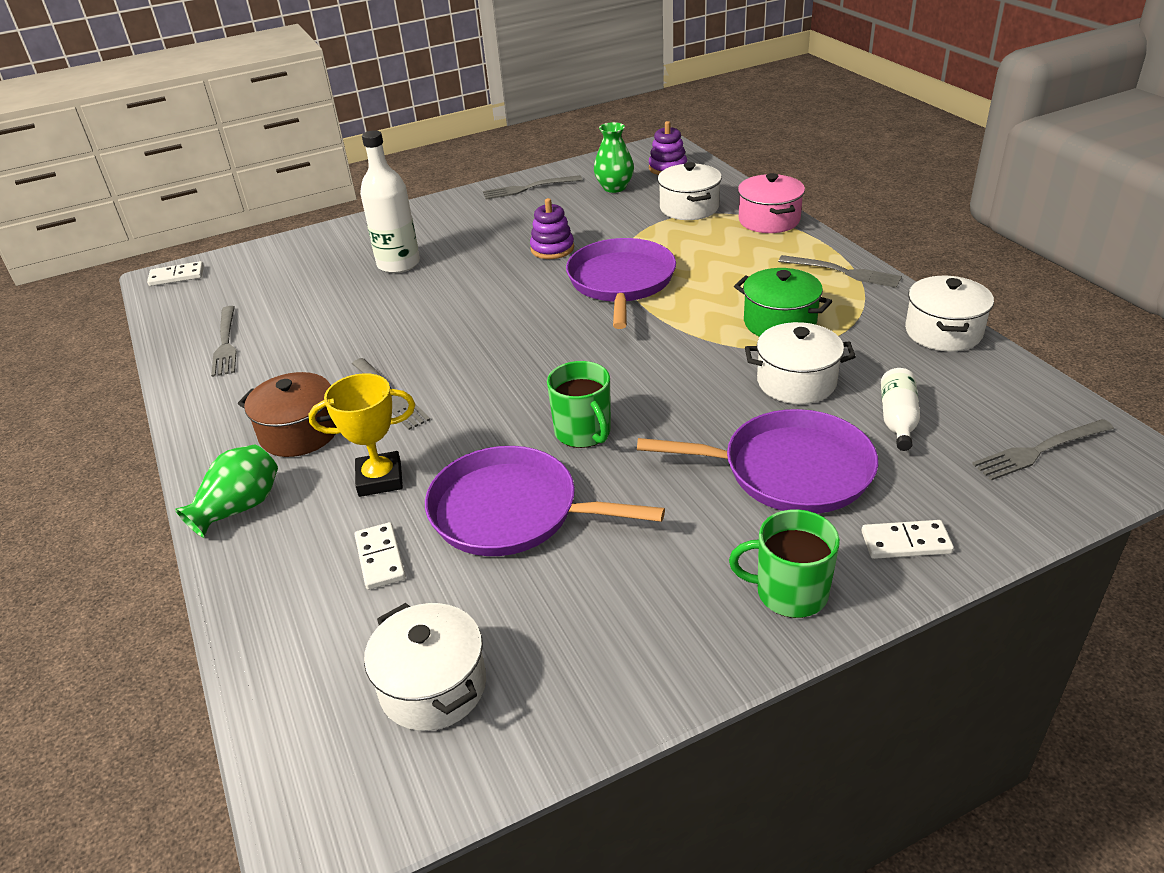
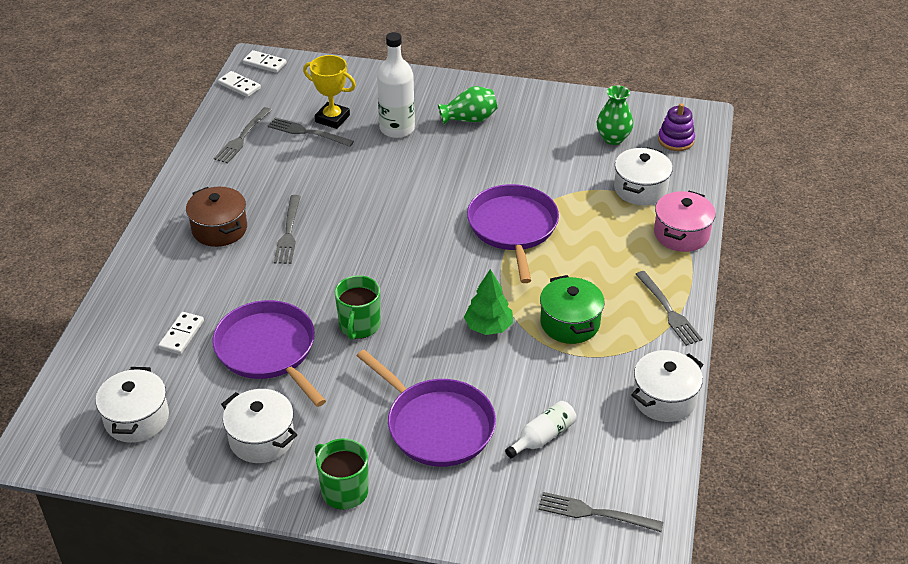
camera: 35 degrees right, 5 degrees up
green vase [175,444,278,538] -> green vase moved to [438,86,497,125]
yellow trophy [309,373,415,497] -> yellow trophy moved to [303,55,356,129]
grey fork [483,175,582,200] -> grey fork moved to [268,117,354,147]
purple stacking toy [530,198,574,259] -> none
purple pan [566,238,676,329] -> purple pan turned 45 degrees counterclockwise [467,184,559,283]
white pot [745,322,856,404] -> white pot moved to [221,389,297,463]
white domino [862,520,954,559] -> white domino moved to [218,71,261,97]
none -> green tree [464,269,513,335]

